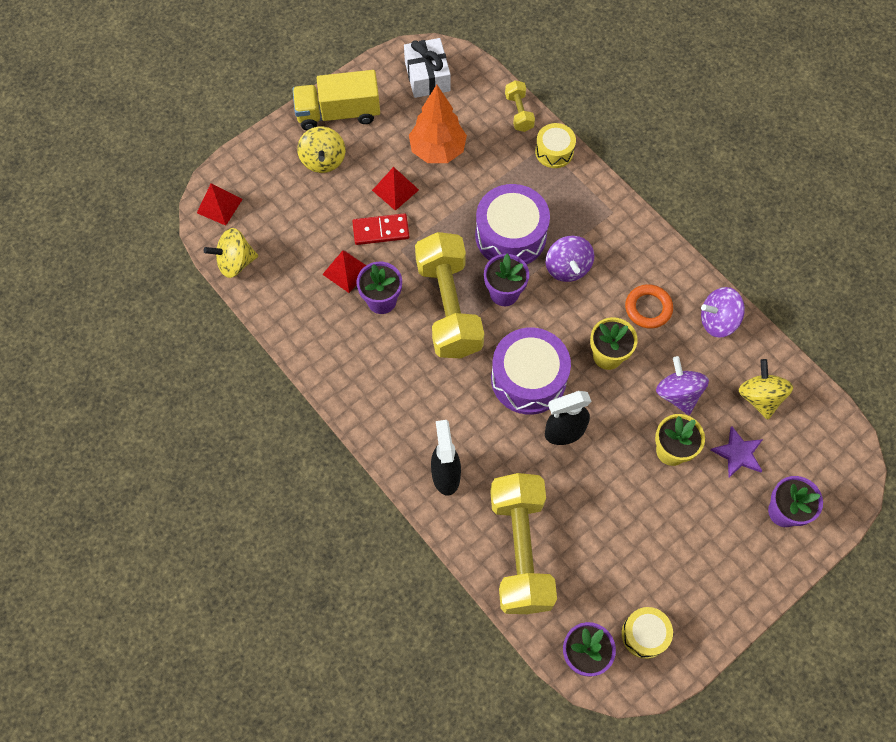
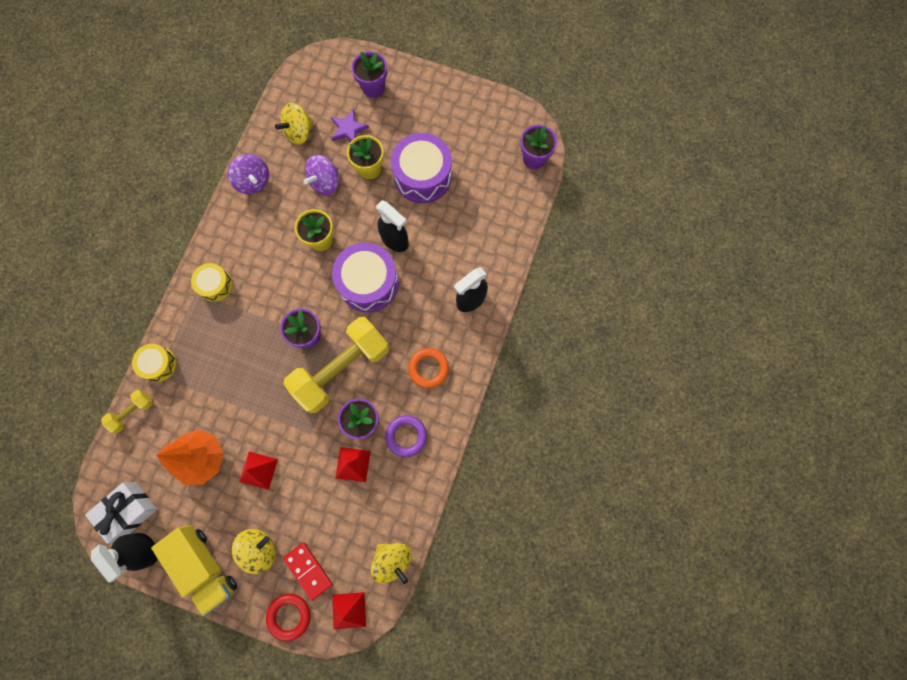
camera: 120 degrees left, 10 degrees up
red domino [352,213,409,245] -> red domino moved to [283,542,332,601]
purple drum [475,184,550,265] -> purple drum moved to [391,133,452,203]
yellow dumbbell [490,473,557,614] -> none
purple spinning top [546,236,594,282] -> none
yellow drum [622,607,673,659] -> yellow drum moved to [191,263,233,302]
orange ring [625,284,673,329] -> orange ring moved to [408,348,449,388]
none -> black spray bottle [91,533,158,583]
none -> red ring [266,594,310,641]
none -> purple ring [385,415,427,457]

